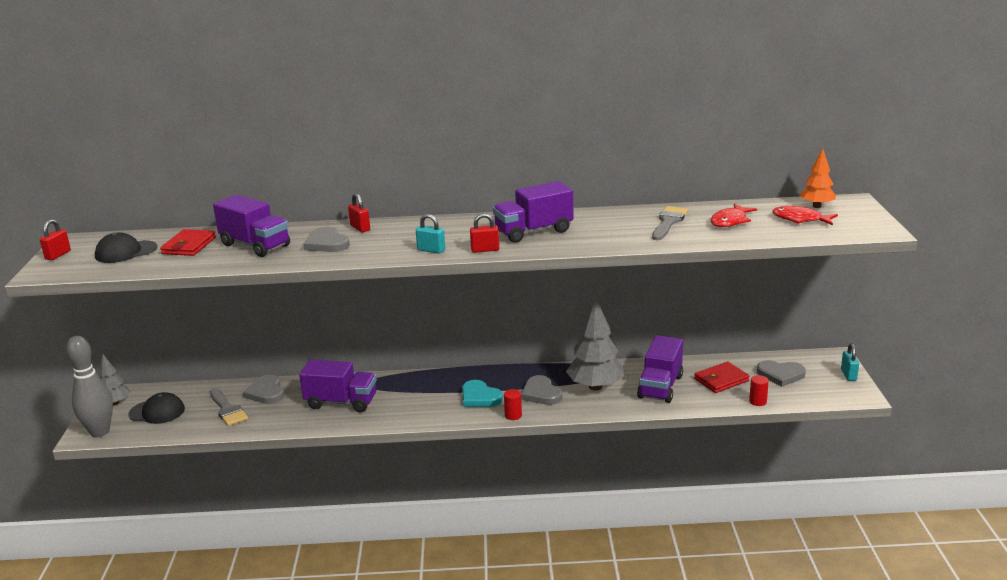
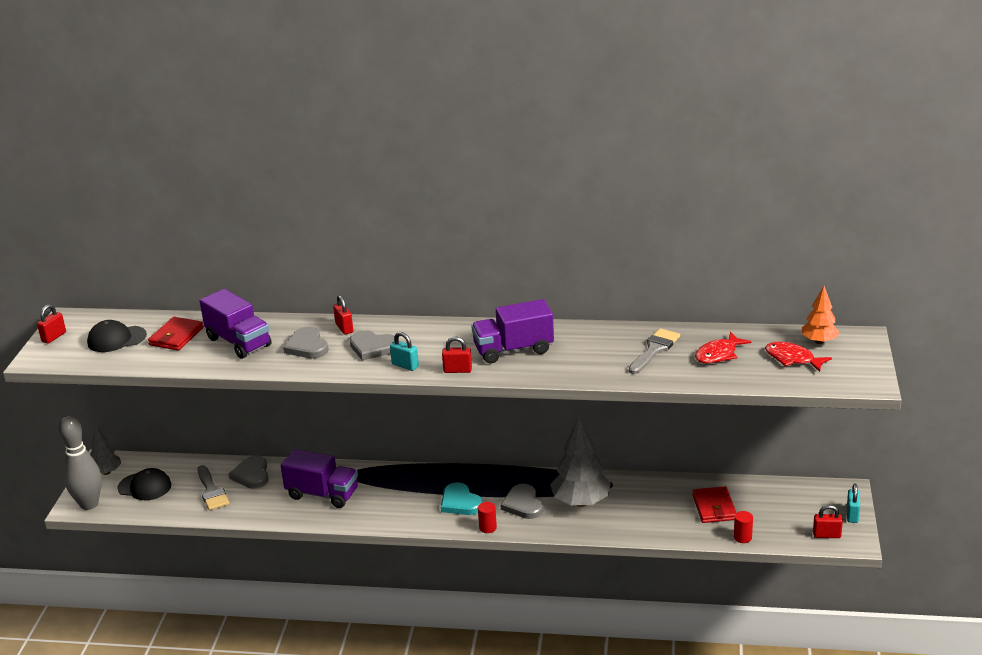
camera: 10 degrees right, 5 degrees up
purple truck [637,335,683,403] -> none
red wallet [694,362,750,393] -> red wallet turned 75 degrees counterclockwise [692,486,736,523]
grey heart [757,360,806,387] -> grey heart moved to [350,330,395,360]
none -> red padlock [813,505,843,538]

